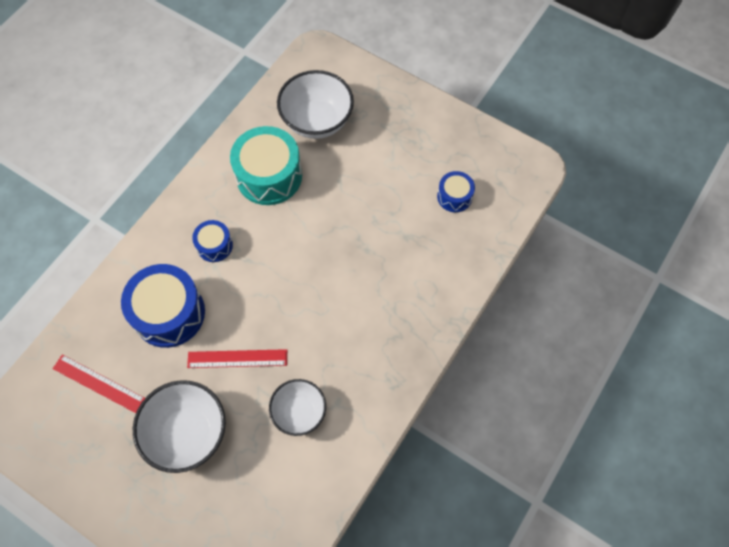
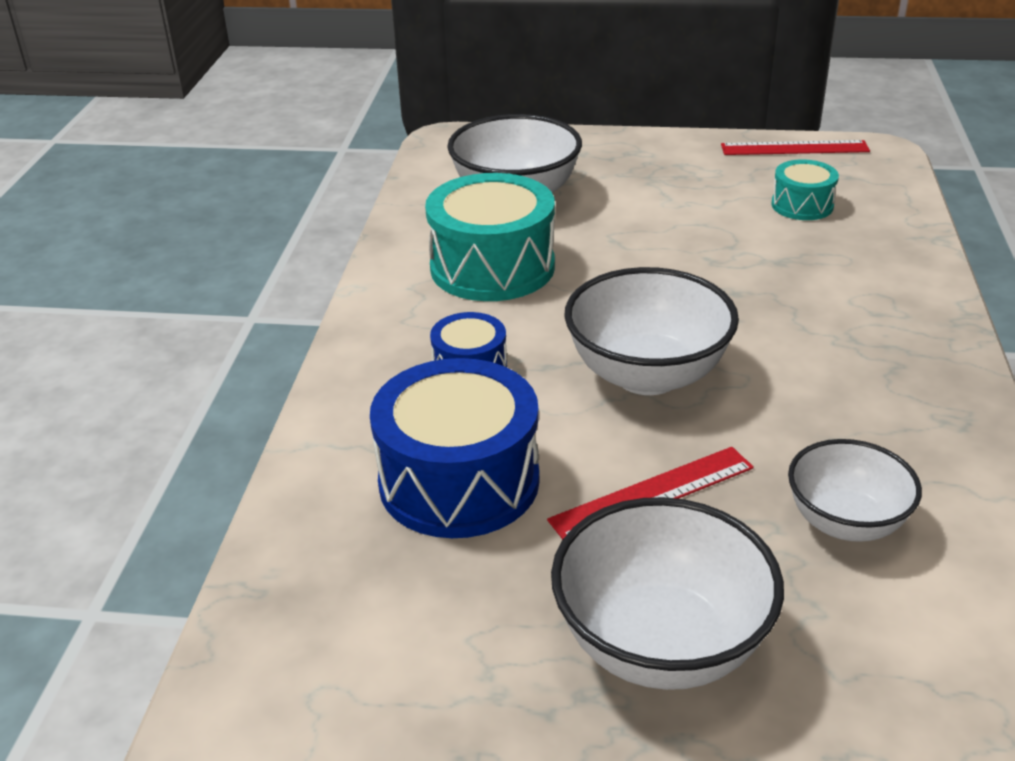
camera: 25 degrees left, 30 degrees down
red ruler [53,355,145,413] -> red ruler moved to [721,140,870,155]
blue drum [437,171,475,212] -> turquoise drum [771,159,839,220]
none -> white bowl [564,267,739,395]

